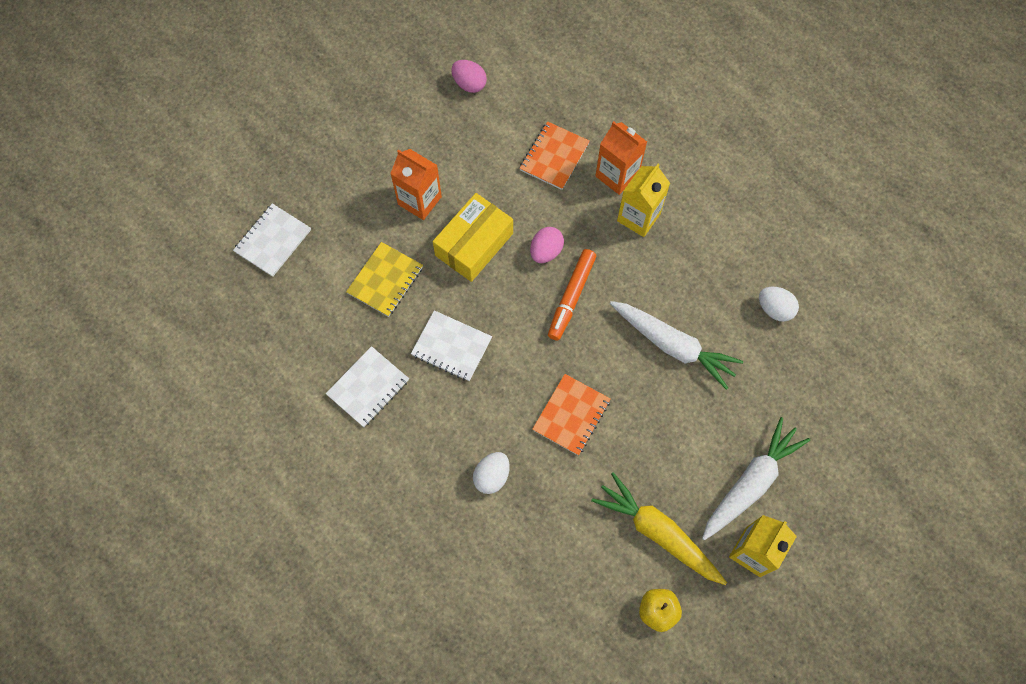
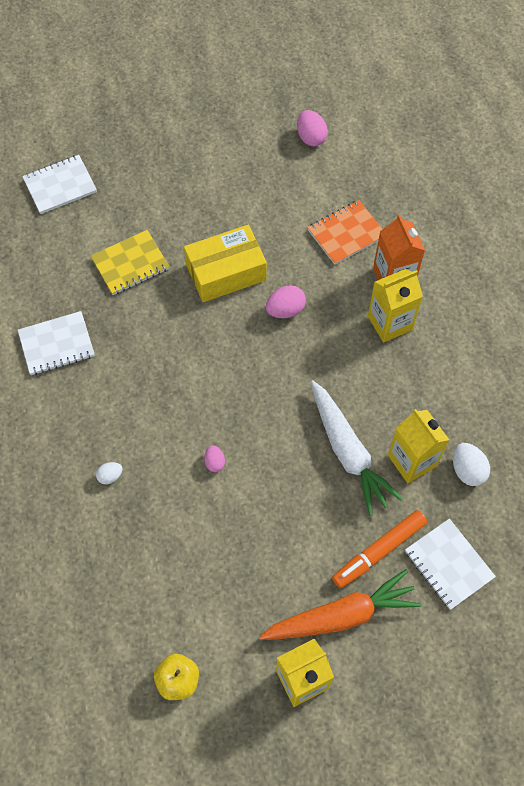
camera: 30 degrees right, 5 degrees down
orange carton [390,149,442,220] -> none
white notebook [411,310,492,381] -> white notebook moved to [405,519,496,610]
white egg [473,452,510,494] -> white egg [96,462,123,484], size x0.61
orange notebook [532,374,611,455] -> pink egg [204,445,225,472]
orange marker [548,249,596,341] -> orange marker moved to [332,510,427,588]
yellow carrot [591,472,727,585] -> none
white carrot [702,417,810,540] -> orange carrot [259,569,421,640]
none -> yellow carton [388,409,449,483]

